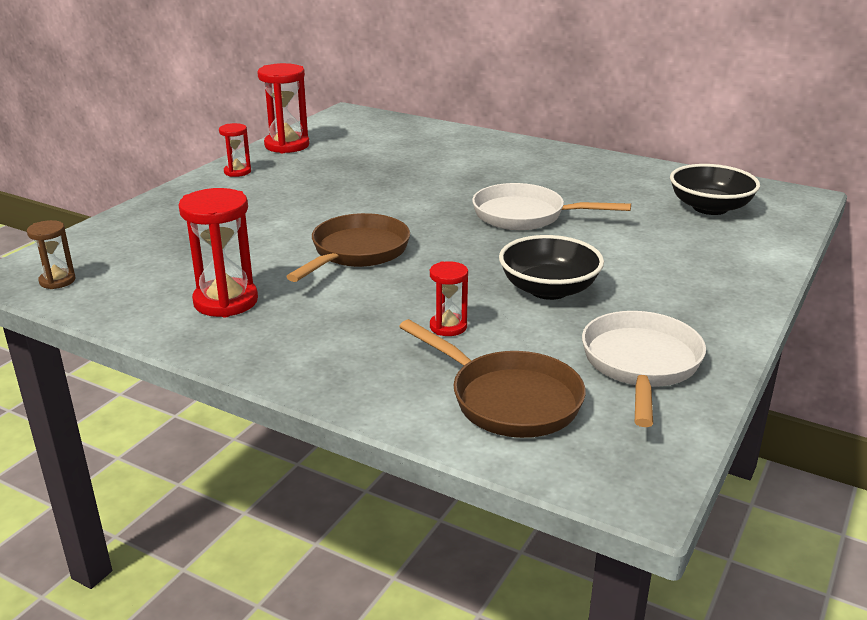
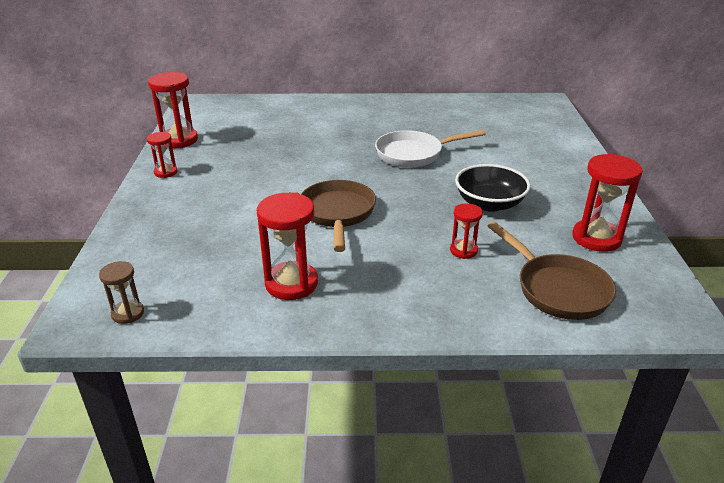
camera: 30 degrees left, 5 degrees up
brown pan [399,319,586,438] -> brown pan turned 45 degrees clockwise [488,222,616,320]
white pan [582,311,706,427] -> red hourglass [573,153,643,252]
black bowl [670,164,760,215] -> none

